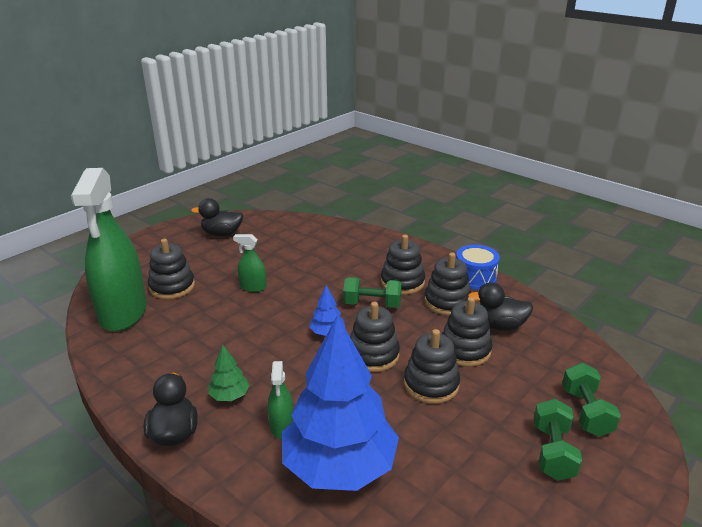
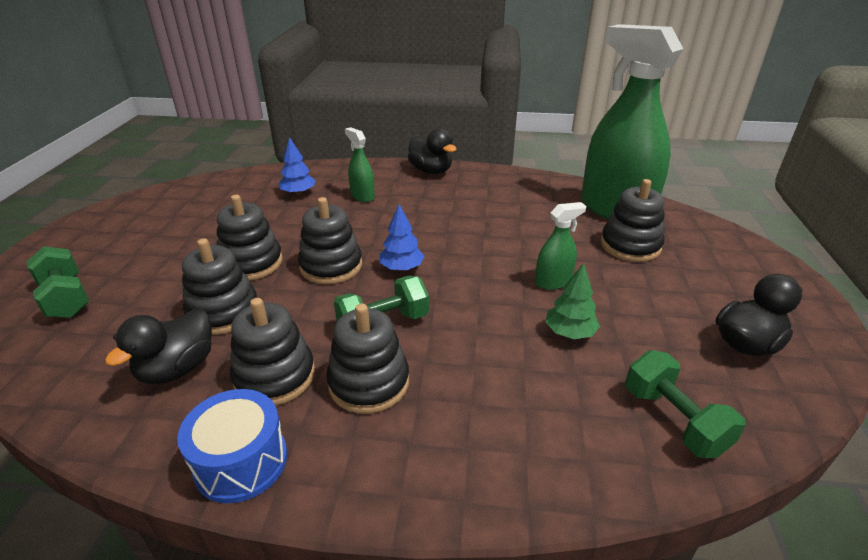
camera: 145 degrees right, 5 degrees up
green tree [208,345,250,401] -> green tree moved to [545,263,600,339]
blue tree [282,315,399,491] -> blue tree [279,137,316,195], size x0.40
black duck [468,282,533,330] -> black duck turned 150 degrees clockwise [105,309,212,384]
green dumbbell [534,399,582,481] -> green dumbbell moved to [625,350,746,458]

